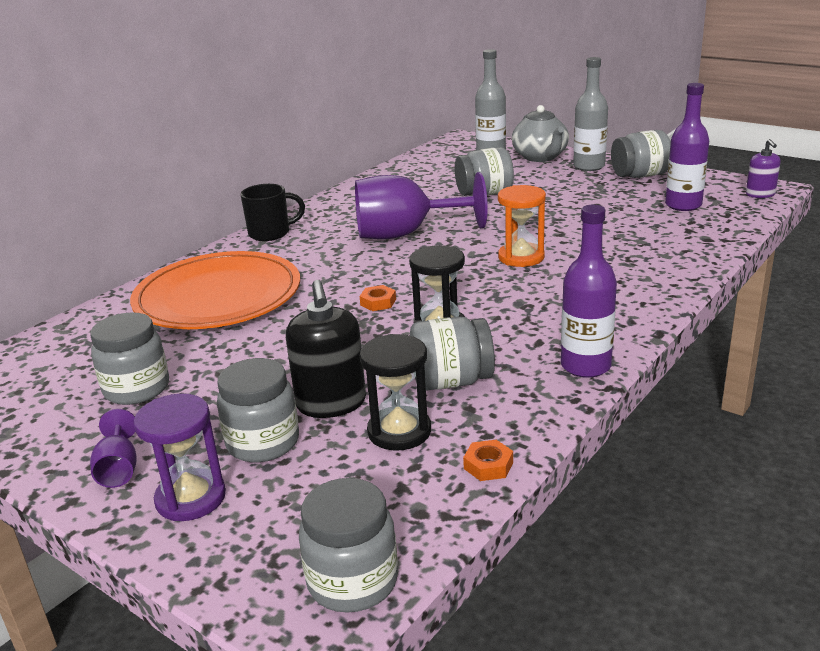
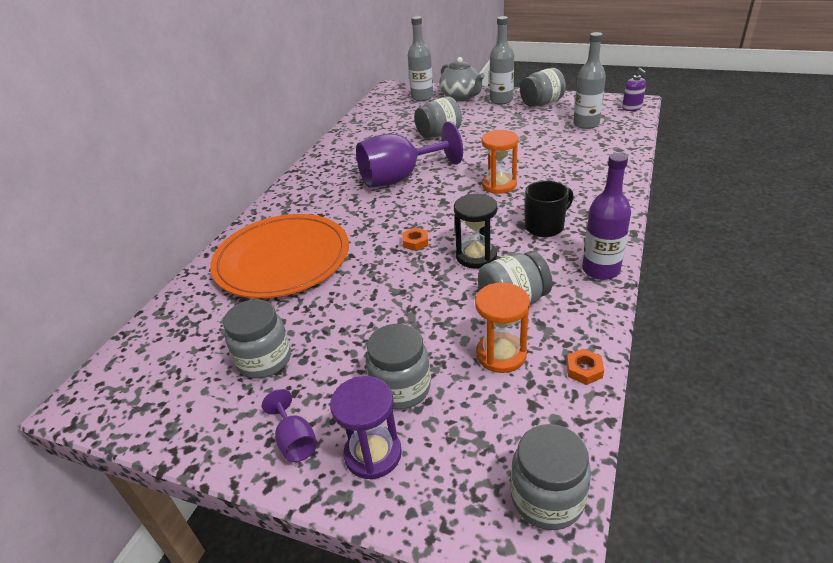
camera: 15 degrees left, 10 degrees up
black mug [241,184,305,241] -> black mug moved to [525,181,574,237]
black soap dispenser [286,280,366,418] -> none
black hourglass [360,334,431,451] -> orange hourglass [475,282,530,373]
purple bottle [665,83,709,211] -> grey bottle [573,32,606,129]

